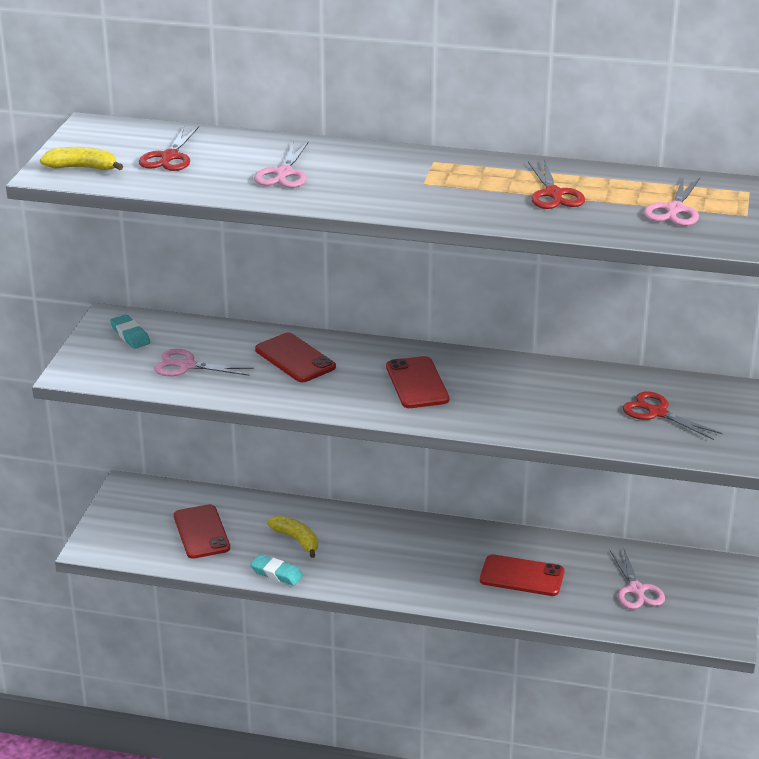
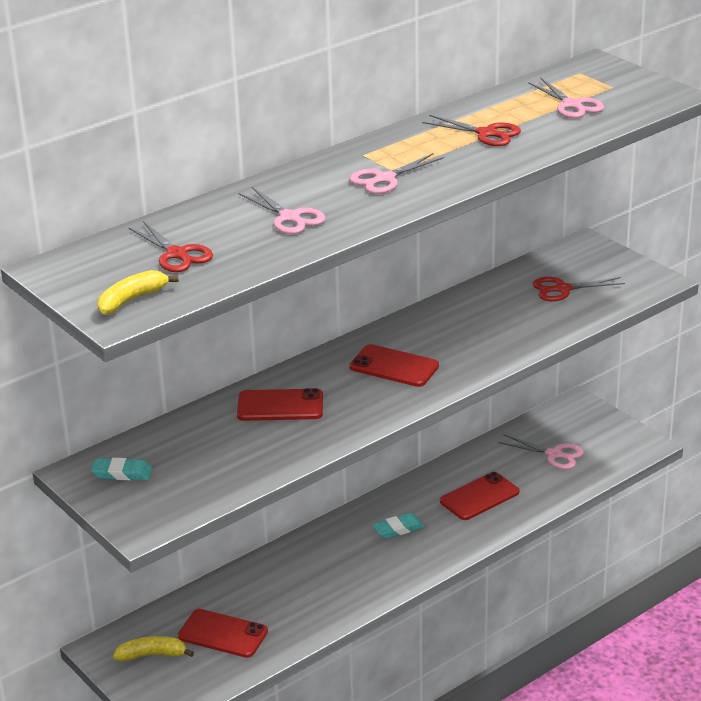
camera: 50 degrees left, 0 degrees up
pink scissors [154,349,254,376] -> pink scissors moved to [349,153,444,194]
turquoise eraser [250,555,303,586] -> turquoise eraser moved to [373,513,424,539]
yellow banana [267,516,318,558] -> yellow banana moved to [113,636,194,661]

